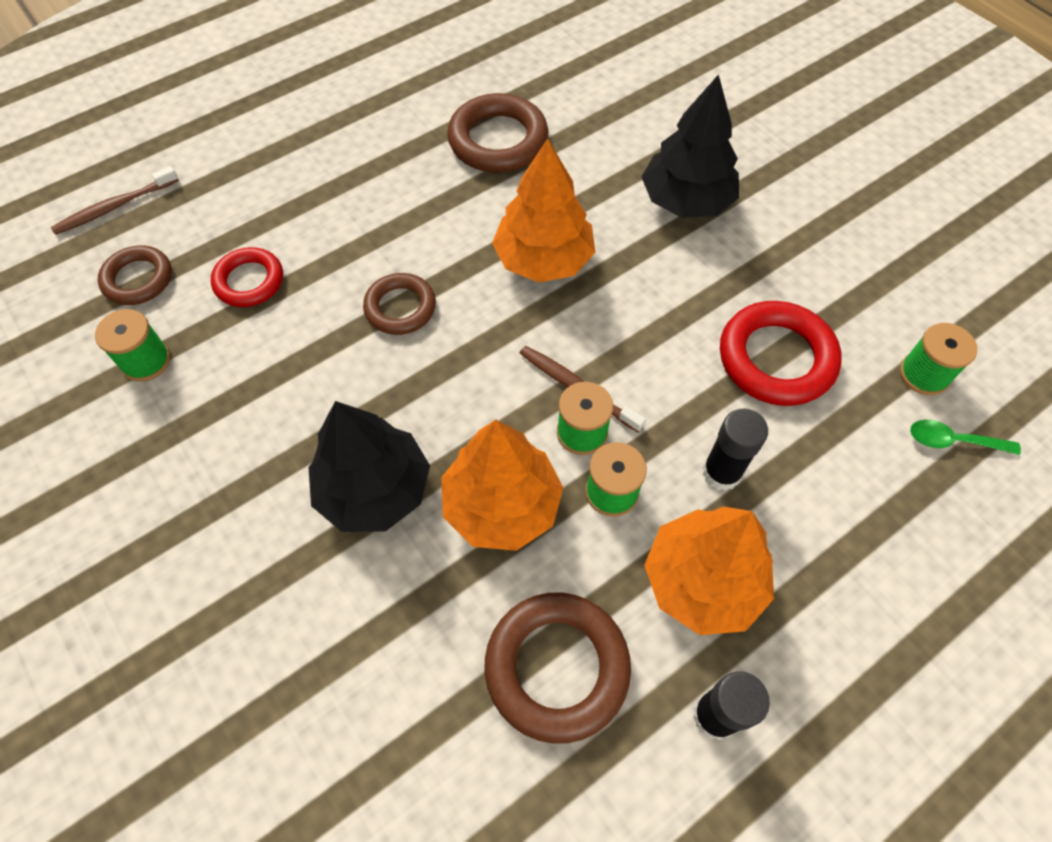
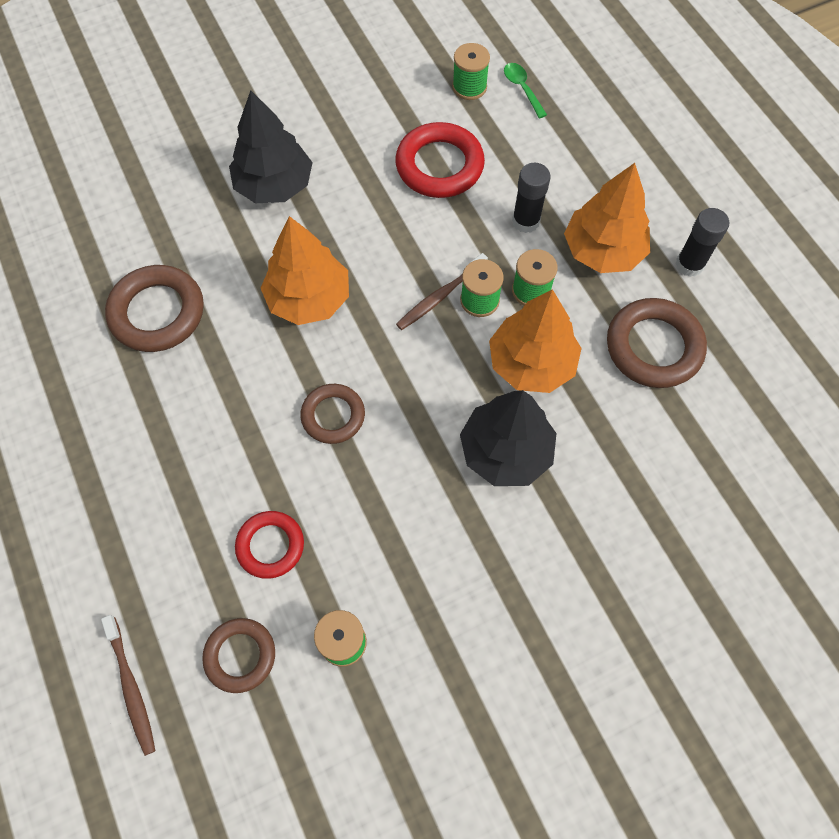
camera: 80 degrees left, 5 degrees up
green spoon [910,420,1021,455] -> green spoon turned 135 degrees clockwise [504,63,547,119]

